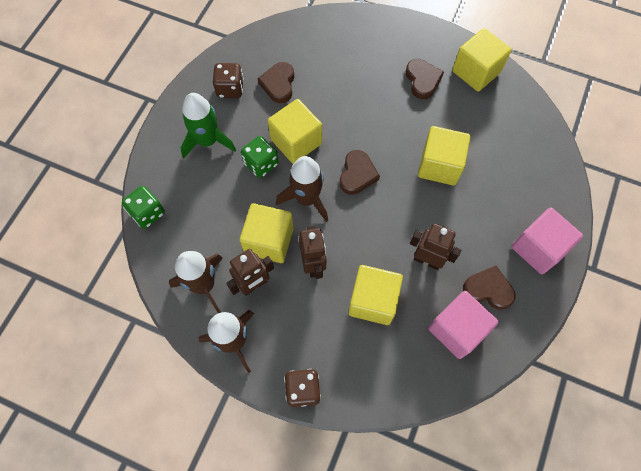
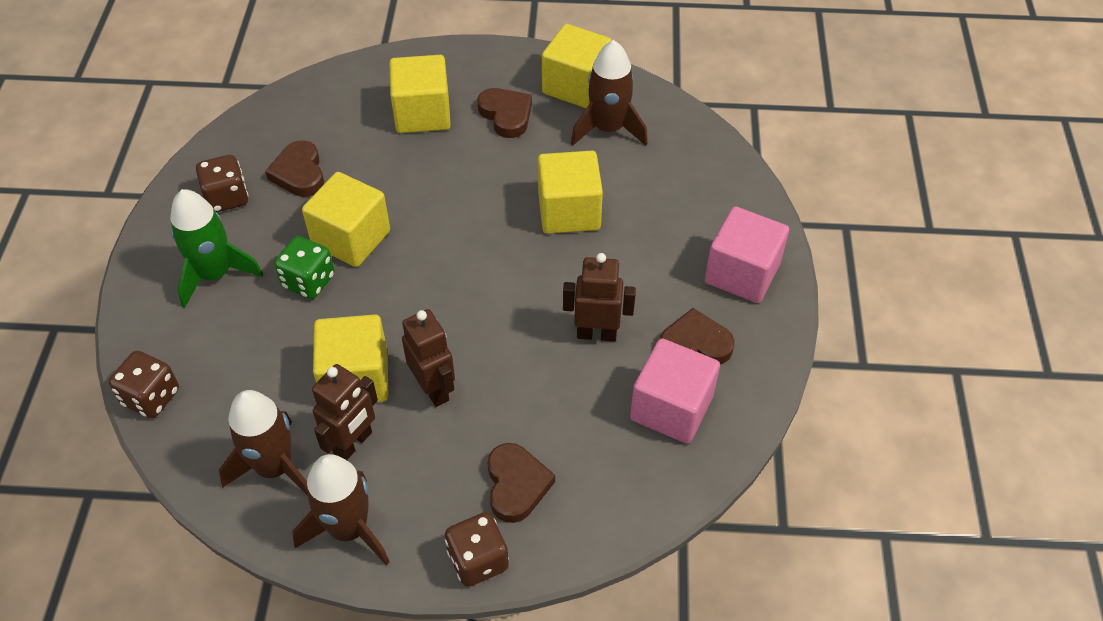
camera: 20 degrees left, 15 degrees down
green dice [122,186,165,228] -> brown dice [109,351,179,418]
brown rocket [276,156,328,222] -> brown rocket moved to [571,40,647,146]
brown heart [340,150,380,195] -> brown heart moved to [488,443,555,523]
yellow cube [348,265,403,325] -> yellow cube moved to [389,55,451,133]

